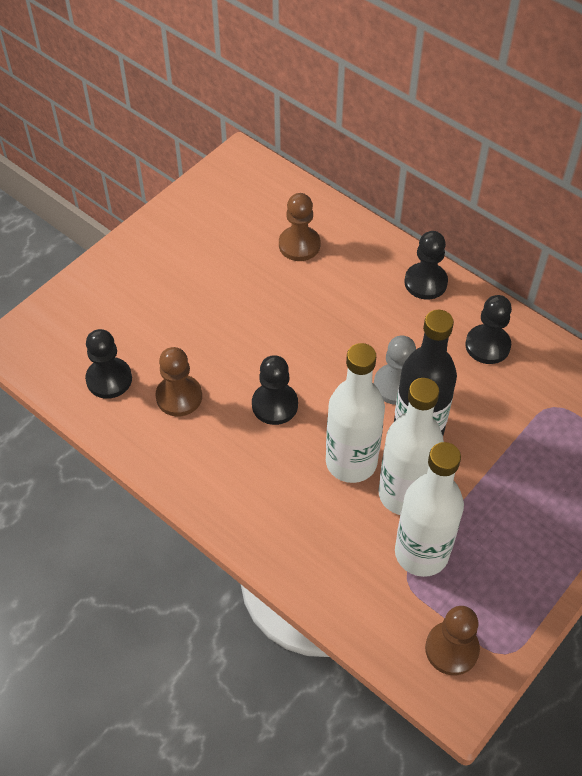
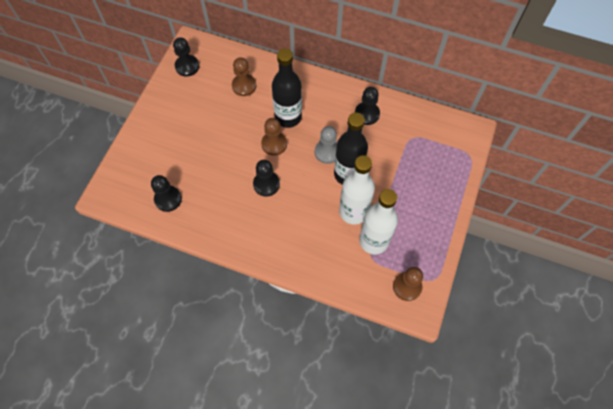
camera: 20 degrees left, 10 degrees up
brown pawn [156,347,202,417] -> brown pawn moved to [261,118,287,156]
white bottle [326,343,385,483] -> none
black pawn [405,231,448,299] -> black pawn moved to [173,37,199,77]
none -> black bottle [272,49,302,128]

